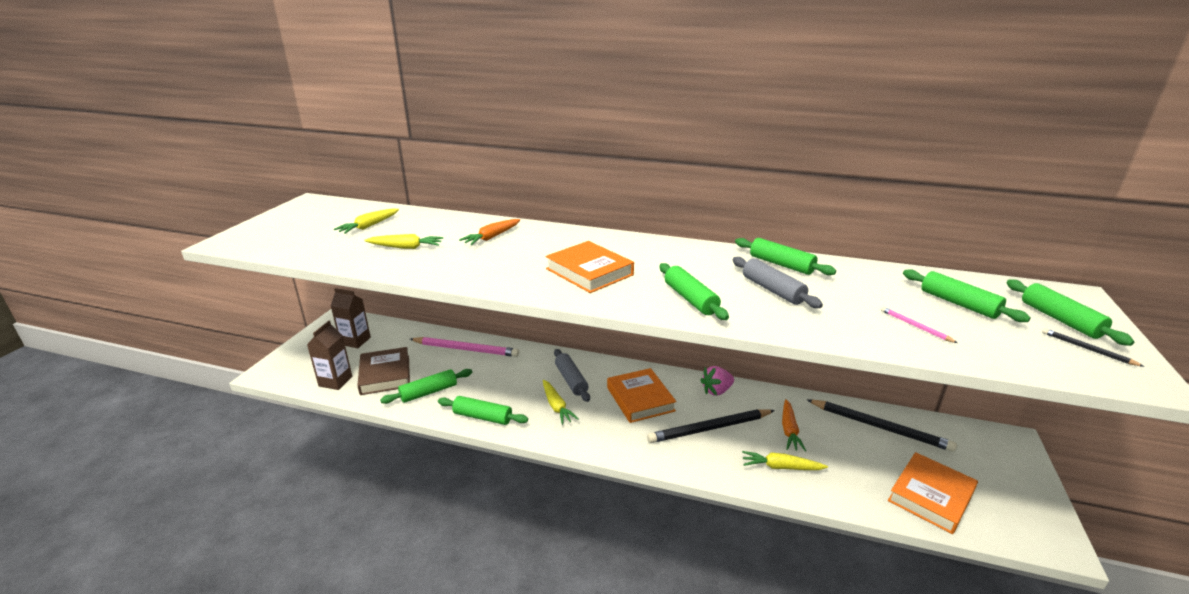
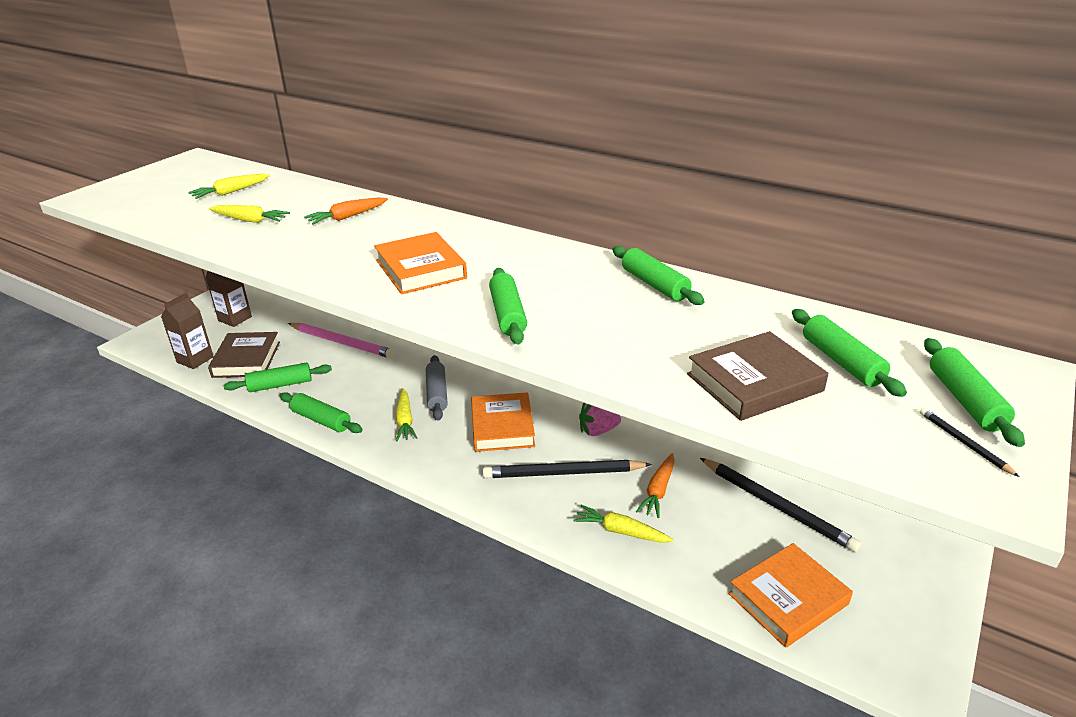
camera: 15 degrees right, 5 degrees up
grey rolling pin [732,257,823,308] -> none
pink pencil [881,307,958,343] -> brown book [687,331,829,421]

